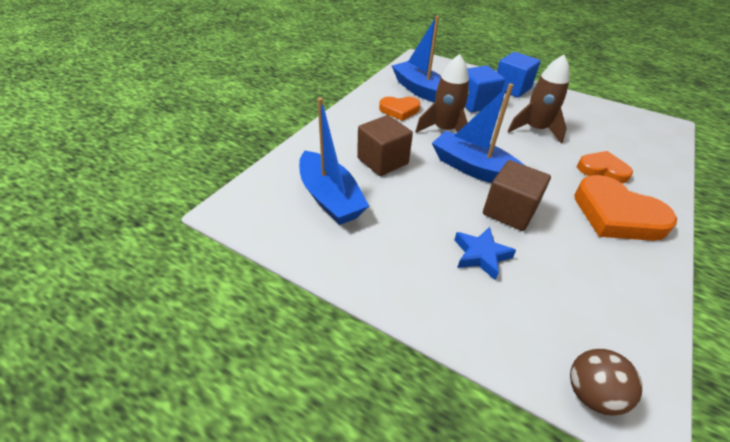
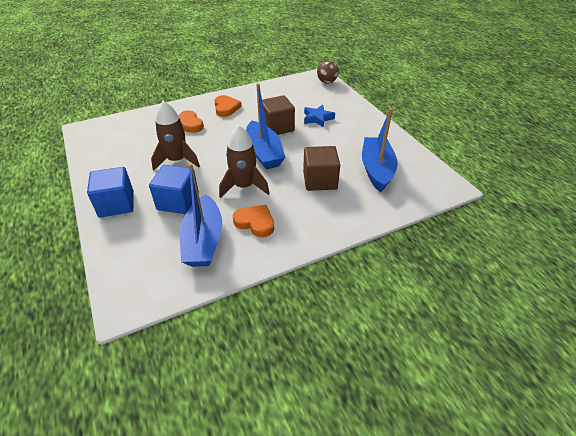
camera: 145 degrees left, 0 degrees up
orange heart [574,175,677,241] -> orange heart [214,95,242,117], size x0.61

